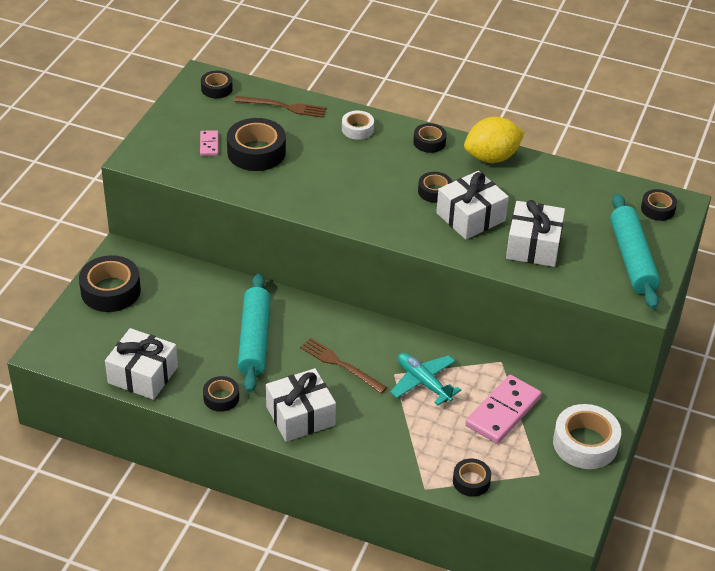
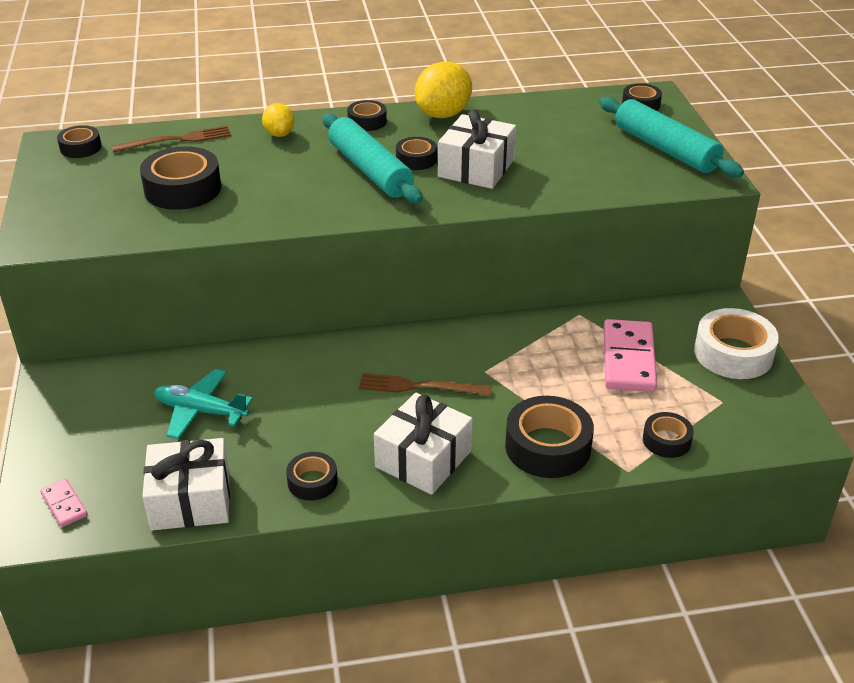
camera: 30 degrees left, 5 degrees down
black tape [79,255,141,312] -> black tape moved to [505,396,594,478]
pink domino [200,130,218,156] -> pink domino moved to [40,479,88,527]
turquoise rolling pin [238,273,270,393] -> turquoise rolling pin moved to [323,114,423,204]
white tape [342,110,374,140] -> yellow lemon [262,103,295,137]
turquoise plane [390,353,461,406] -> turquoise plane moved to [154,369,253,439]
white gift [506,200,565,267] -> none

